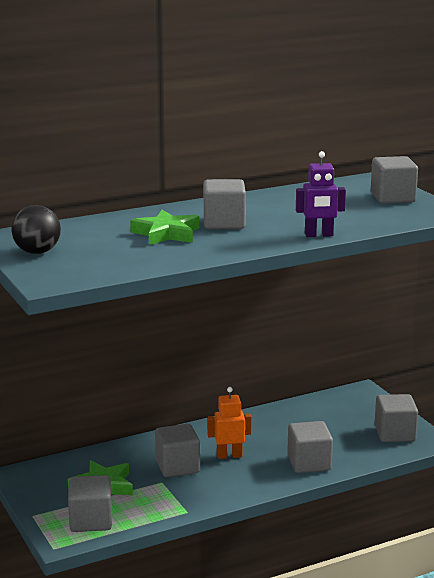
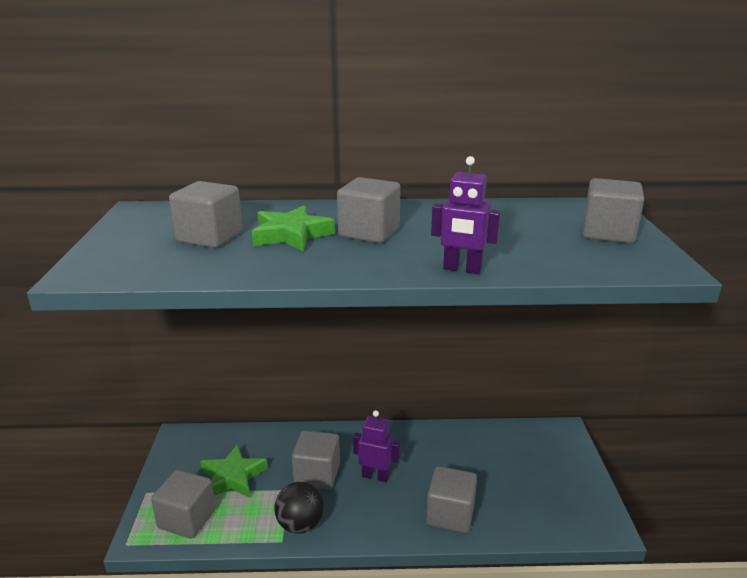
camera: 25 degrees right, 5 degrees up
black ball [11,205,61,254] -> black ball moved to [274,482,324,534]
orange robot [207,387,252,459] -> purple robot [353,410,400,482]
grey cube [375,394,418,442] -> grey cube moved to [169,181,243,248]

